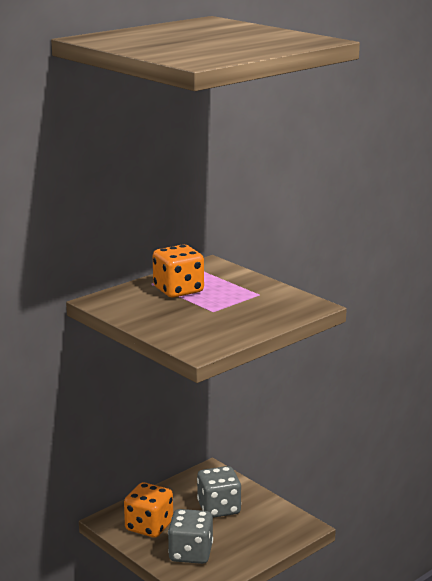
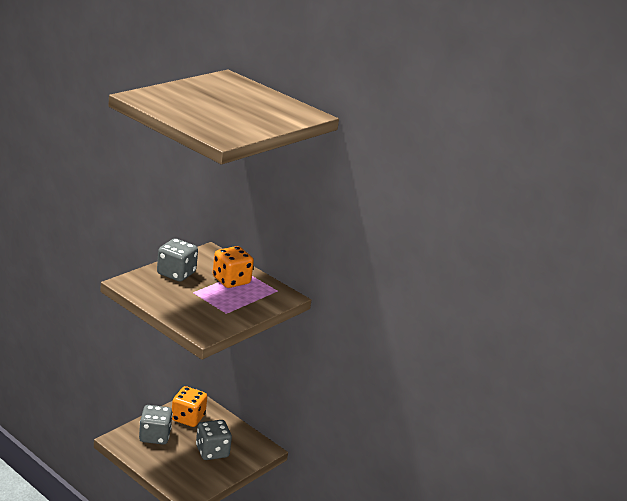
camera: 80 degrees right, 5 degrees up
none -> grey dice [157,238,198,281]

